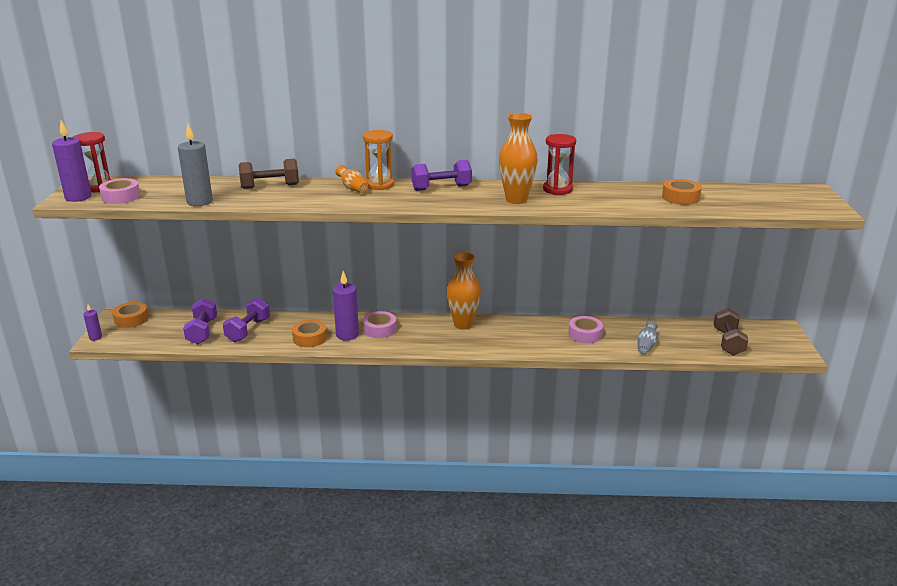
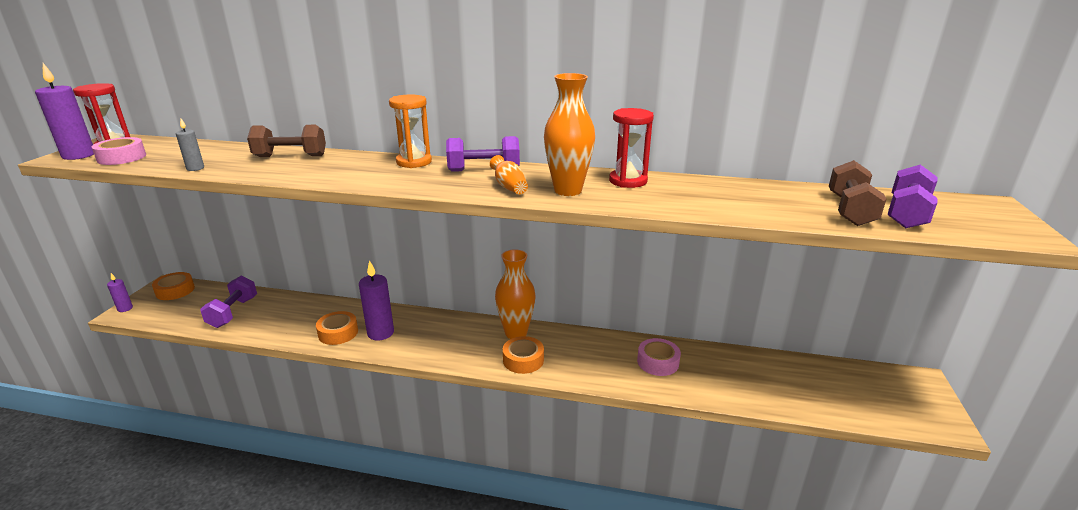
camera: 10 degrees right, 0 degrees up
grey candle [178,124,213,206] -> grey candle [176,119,204,171], size x0.54
purple dumbbell [223,298,270,342] -> purple dumbbell moved to [888,164,938,228]
orange vase [336,165,369,193] -> orange vase moved to [490,155,528,194]
pink tape [363,311,397,338] -> none
grey vase [638,321,658,354] -> none
orange tape [662,179,702,205] -> orange tape moved to [503,336,544,374]
brown dumbbell [714,308,748,356] -> brown dumbbell moved to [829,160,887,226]

